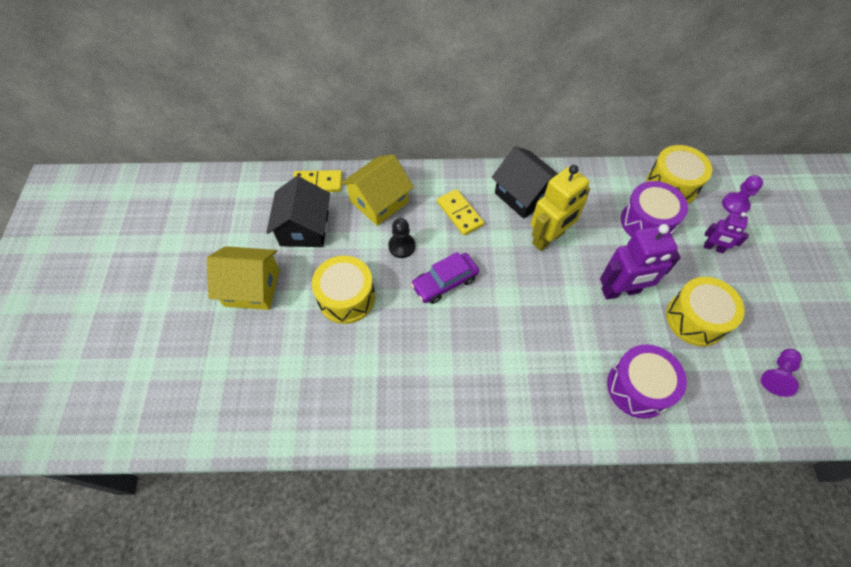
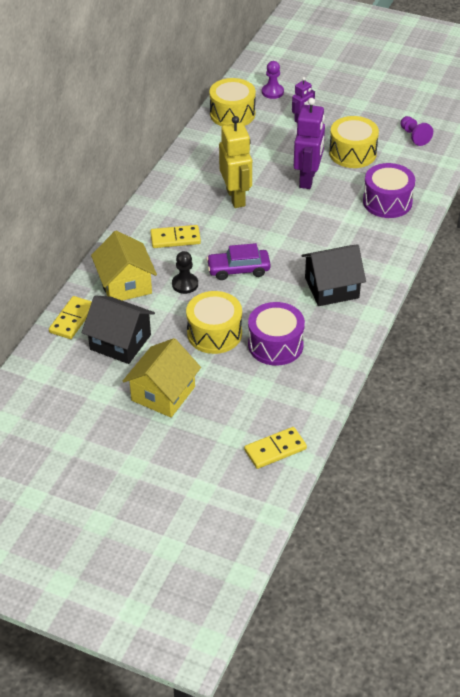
camera: 65 degrees left, 15 degrees down
purple car [411,252,479,304] -> purple car turned 90 degrees clockwise [206,243,271,280]
black house [492,146,558,219] -> black house moved to [301,244,366,306]
purple drum [621,181,688,237] -> purple drum moved to [248,302,305,366]
none -> yellow domino [244,427,307,469]

